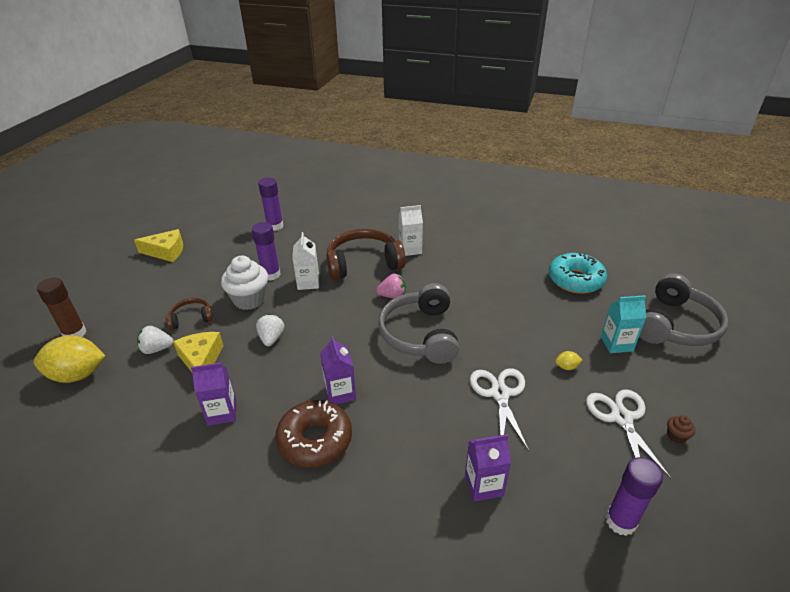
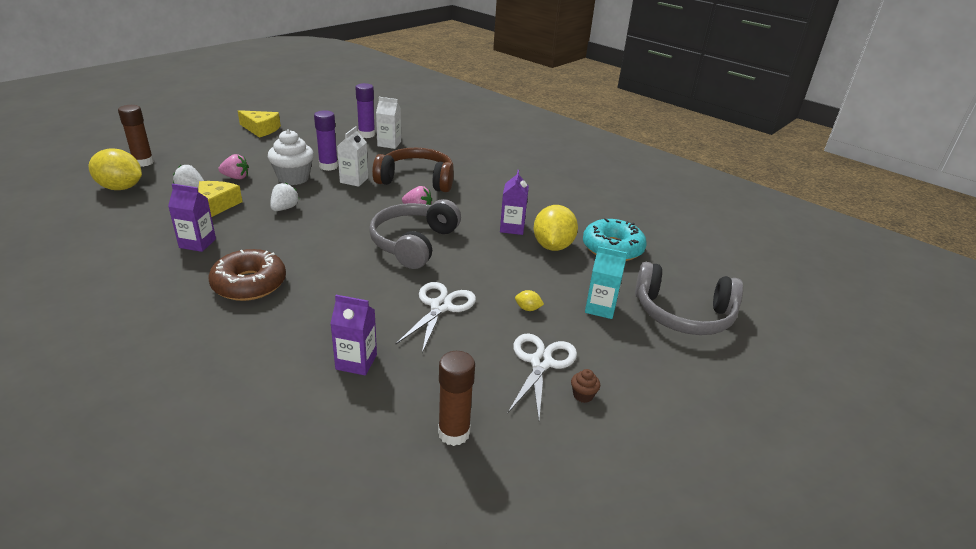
camera: 20 degrees right, 5 degrees down
brown headphones [166,298,213,330] -> pink strawberry [218,154,249,179]
purple carton [320,336,356,405] -> purple carton moved to [500,170,529,235]
white carton [399,205,423,256] -> white carton moved to [376,97,401,149]
purple glue stick [606,457,663,536] -> brown glue stick [438,351,475,446]
grey headphones [639,273,729,346] -> grey headphones turned 45 degrees clockwise [635,262,743,335]
none -> yellow lemon [533,205,578,251]

